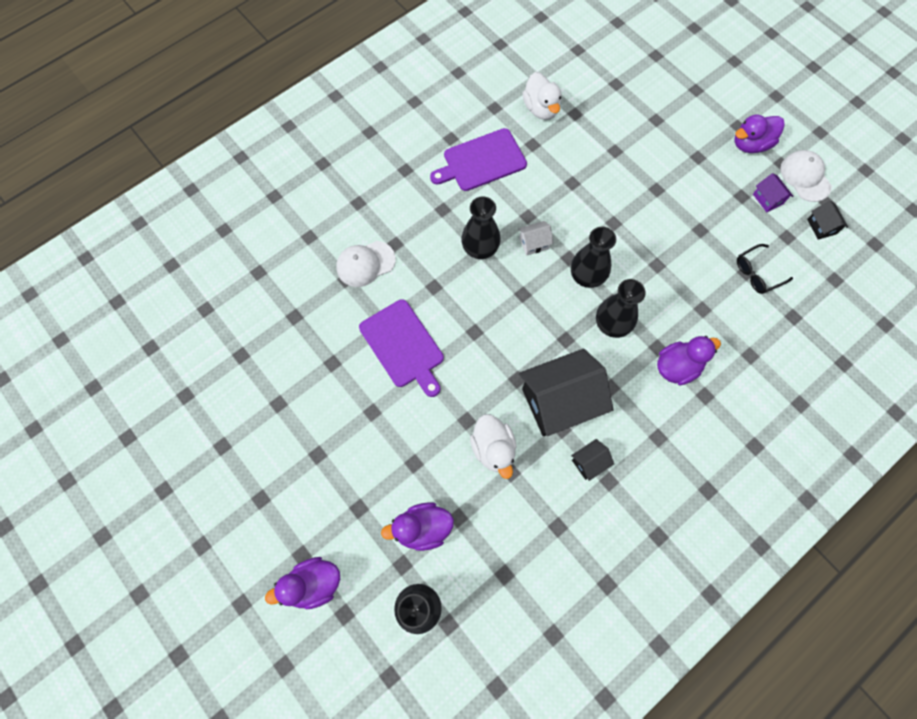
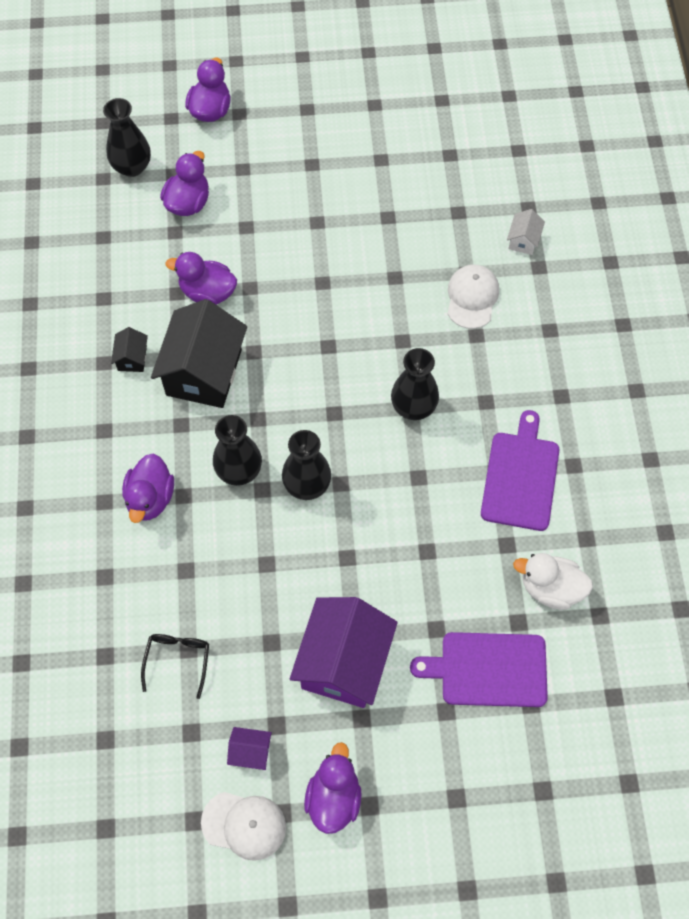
camera: 125 degrees right, 5 degrees down
purple cutting board [359,299,444,397] -> purple cutting board moved to [410,632,548,707]
white duck [470,414,517,479] -> purple duck [166,252,237,305]
white house [518,221,554,256] -> white house moved to [507,209,545,255]
black house [807,200,848,240] -> none
none -> purple house [290,597,398,708]

